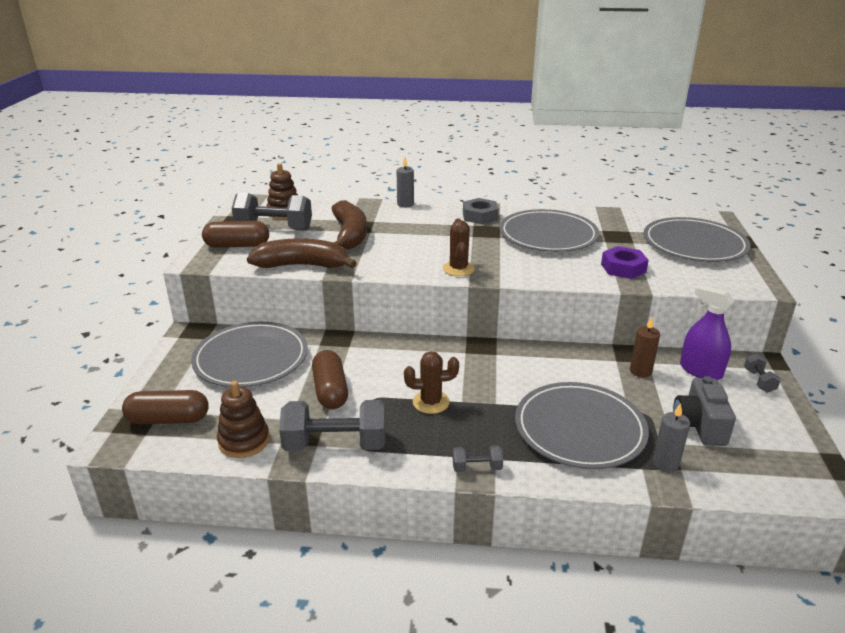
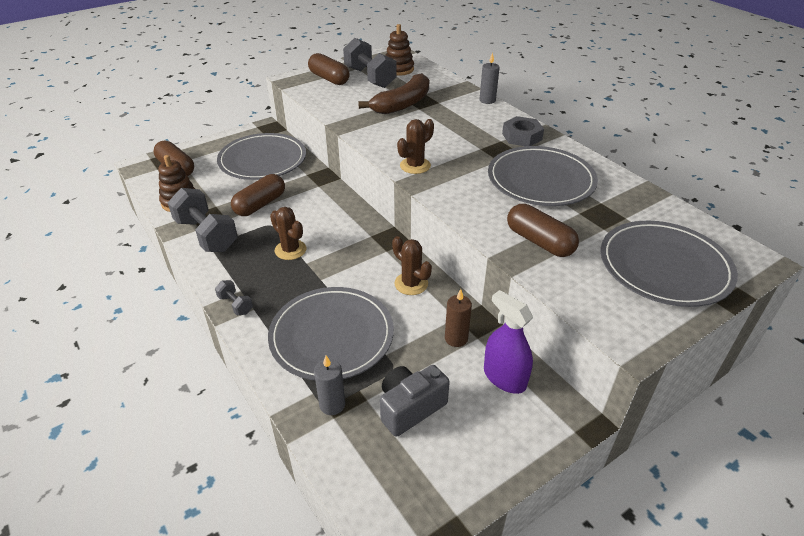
camera: 50 degrees right, 10 degrees up
brown banana [247,238,357,268] -> none
purple nut [601,246,649,279] -> brown capsule [507,204,579,257]
purple spray bottle [680,285,735,380] -> purple spray bottle turned 45 degrees counterclockwise [484,290,533,394]
grey dumbbell [744,353,781,393] -> none
none -> brown cactus [392,236,432,295]

